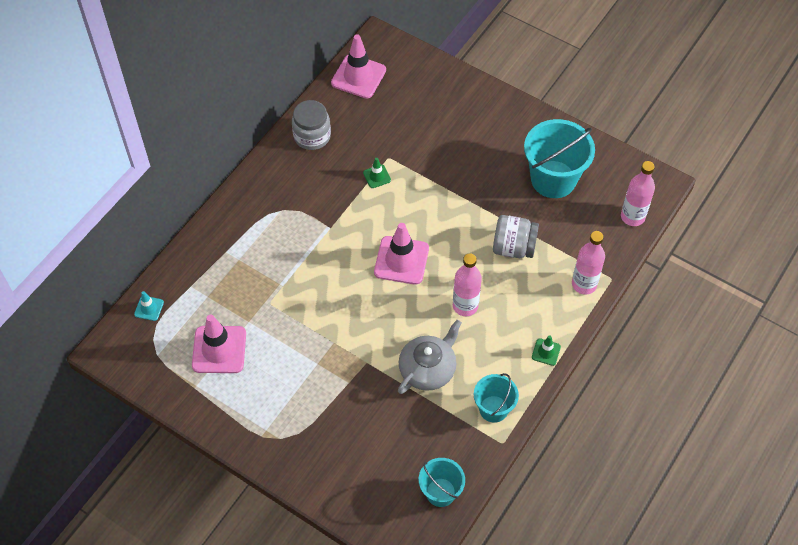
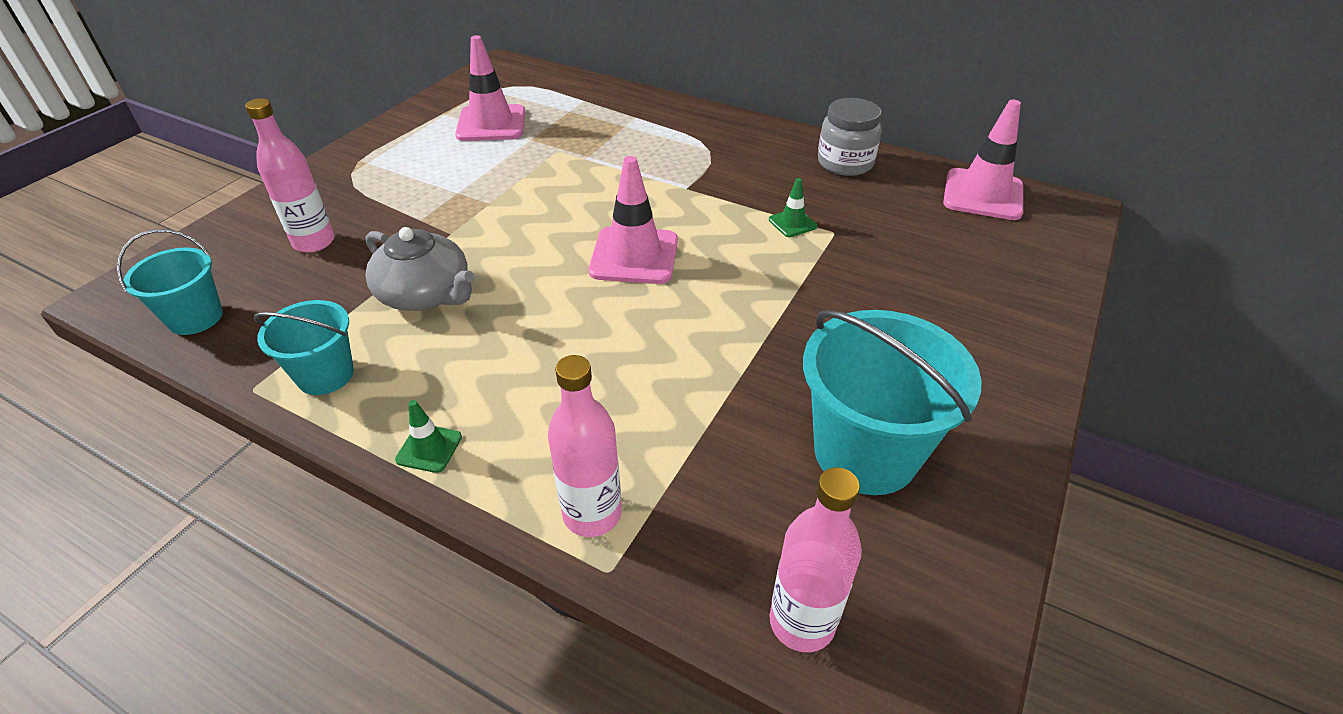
camera: 85 degrees right, 15 degrees down
turquoise traffic cone [134,291,164,321] -> none
pink bottle [453,253,482,316] -> pink bottle moved to [245,98,335,252]
grey jar [493,215,539,258] -> none

